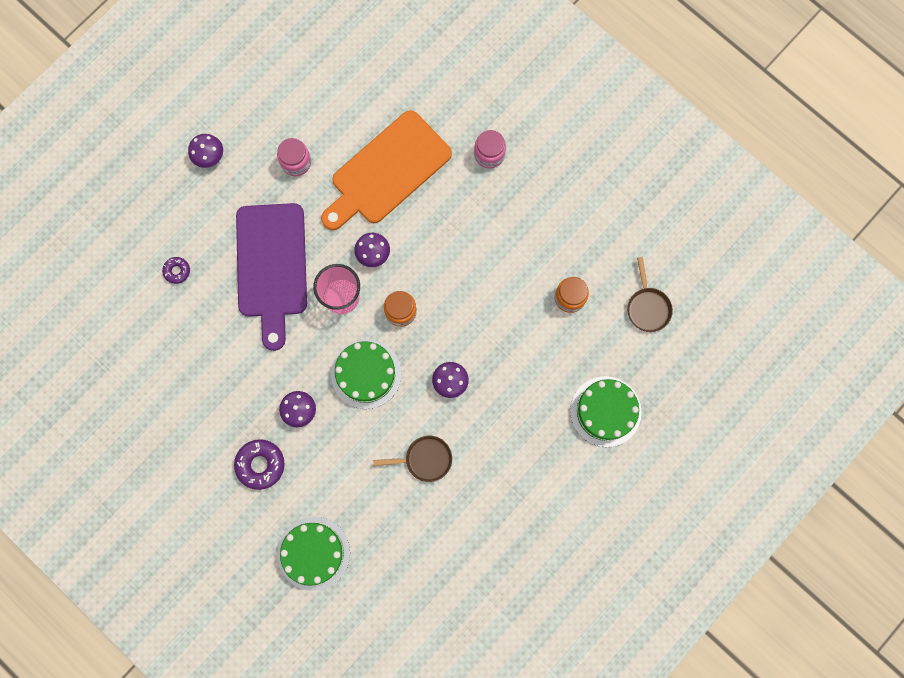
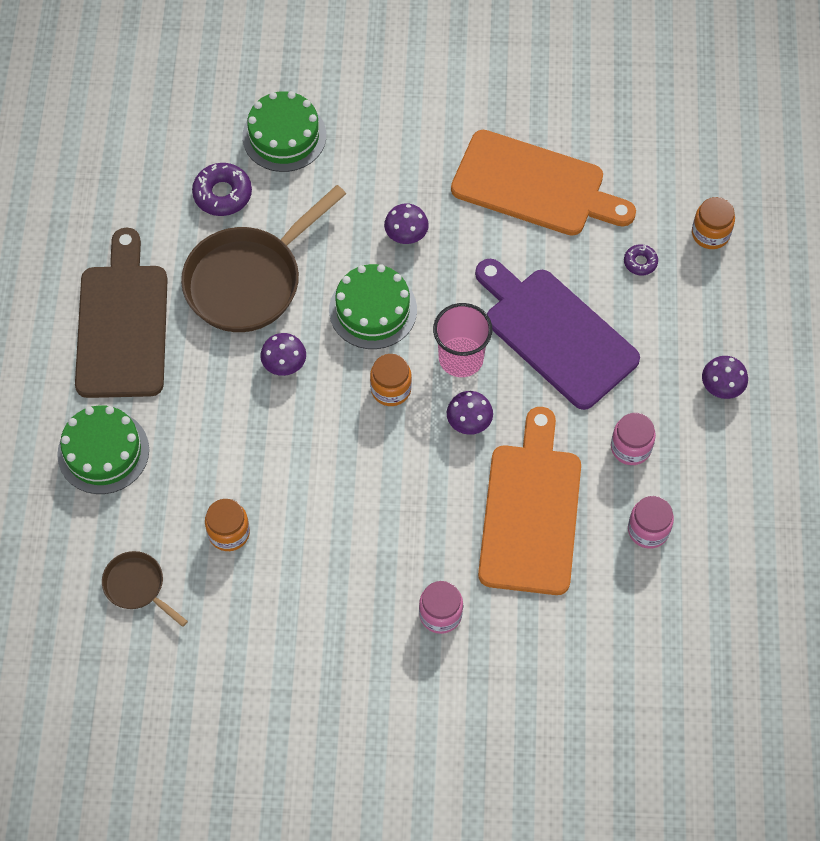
camera: 140 degrees right, 15 degrees down
purple donut [234,439,285,490] -> purple donut moved to [192,163,252,216]
brown pan [373,436,452,482] -> brown pan [181,185,346,332], size x2.06
none -> brown cutting board [75,228,168,398]
none -> orange cutting board [451,130,636,236]
none -> pink jar [628,496,674,549]
none -> orange jar [692,197,735,249]

